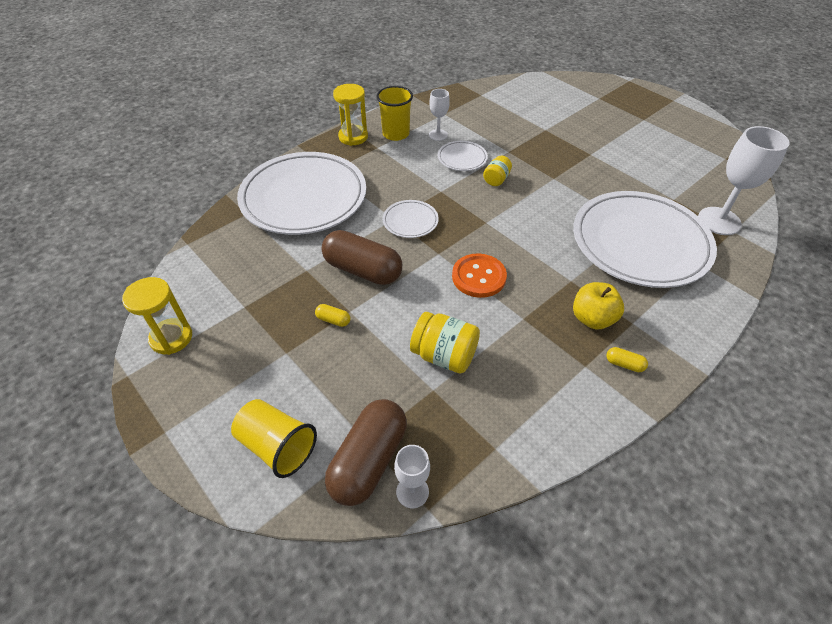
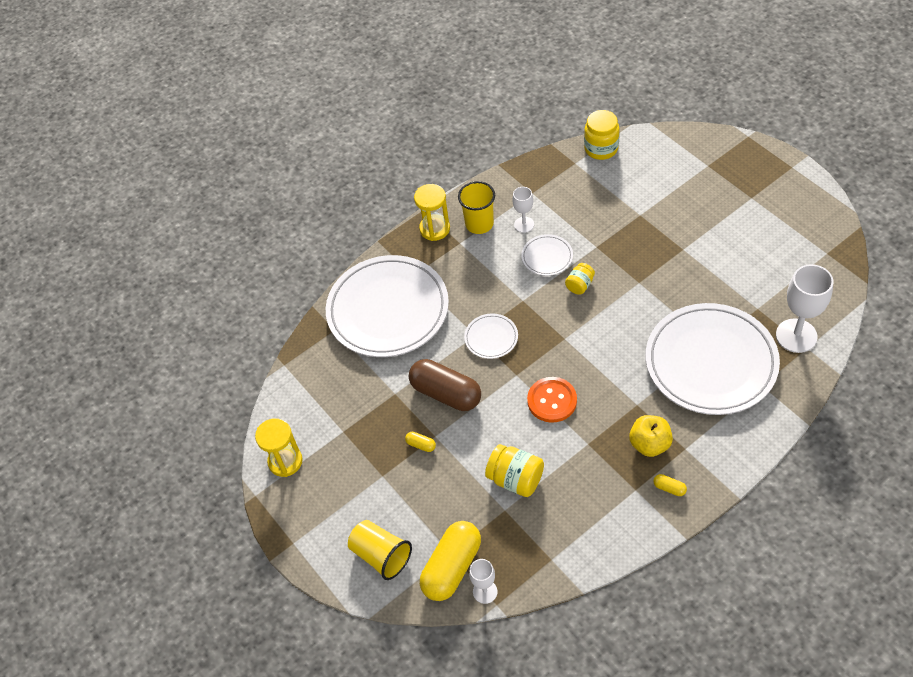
camera: 10 degrees right, 5 degrees up
brown capsule [325,399,407,506] -> yellow capsule [420,521,481,601]
none -> yellow jar [584,110,620,160]

